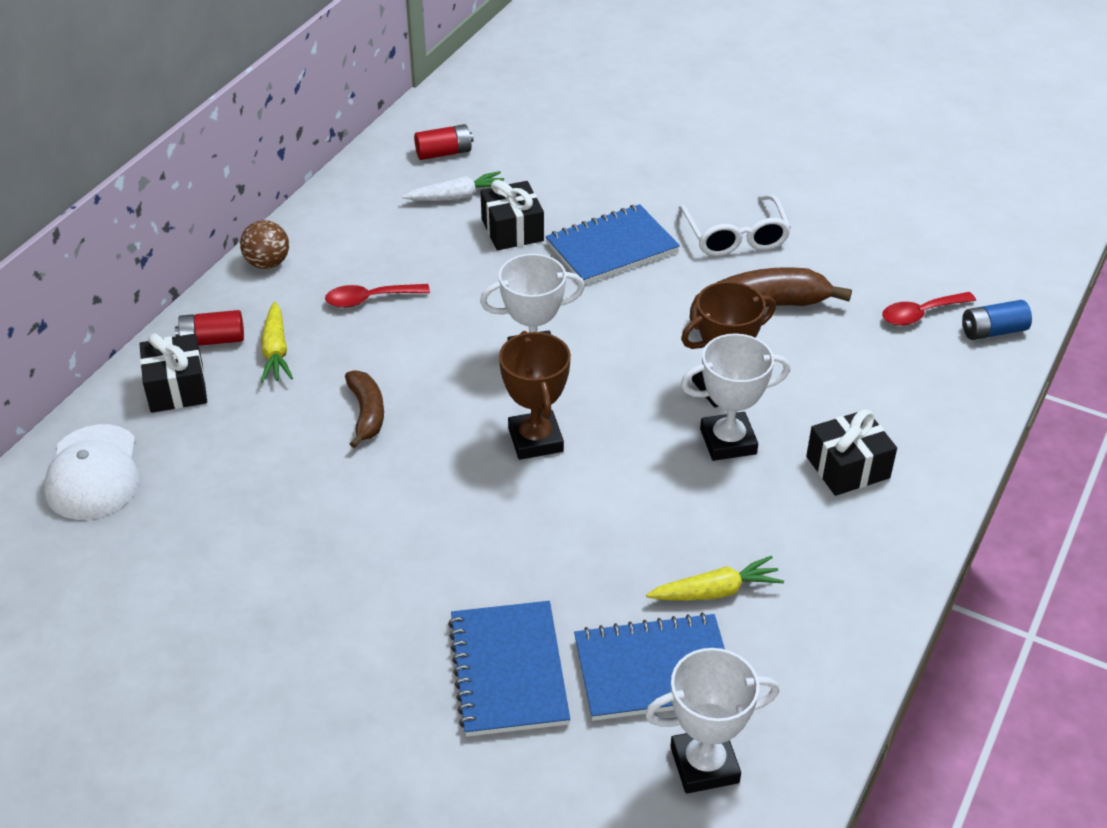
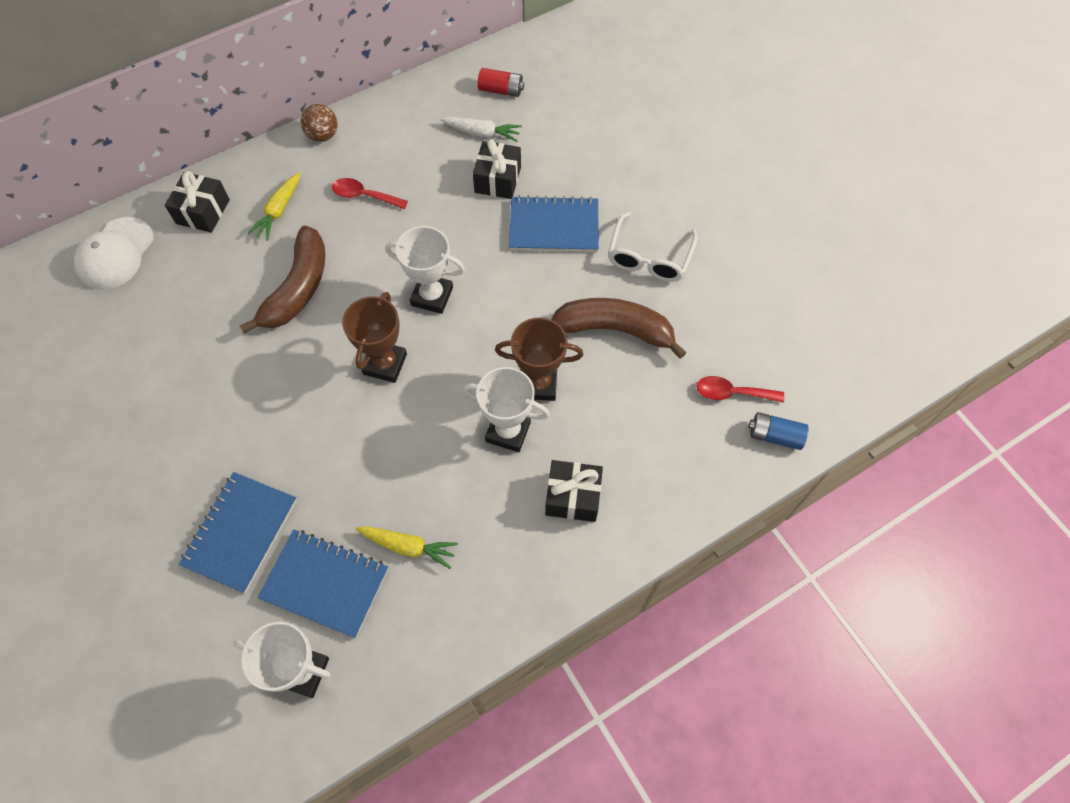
camera: 30 degrees right, 20 degrees up
red battery [175,310,244,346] -> none
brown banana [345,370,384,448] -> brown banana [239,226,325,334], size x1.73

